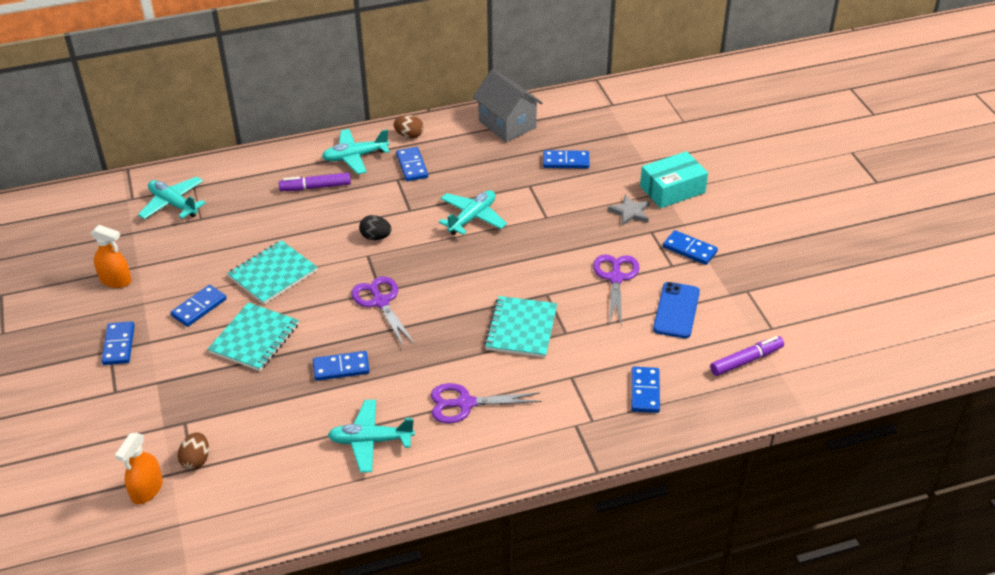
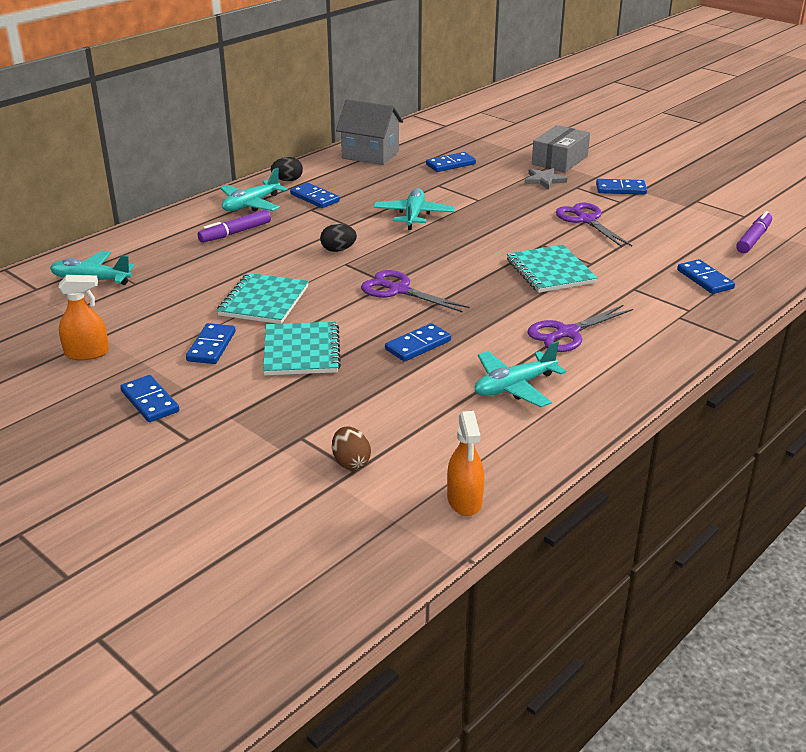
camera: 30 degrees left, 10 degrees down
orange spray bottle [115,433,163,504] -> orange spray bottle moved to [447,411,484,516]
brown egg [393,115,424,138] -> black egg [271,157,303,181]
turquoise box [640,151,708,208] -> grey box [532,125,590,172]
blue phone [653,282,700,338] -> none

